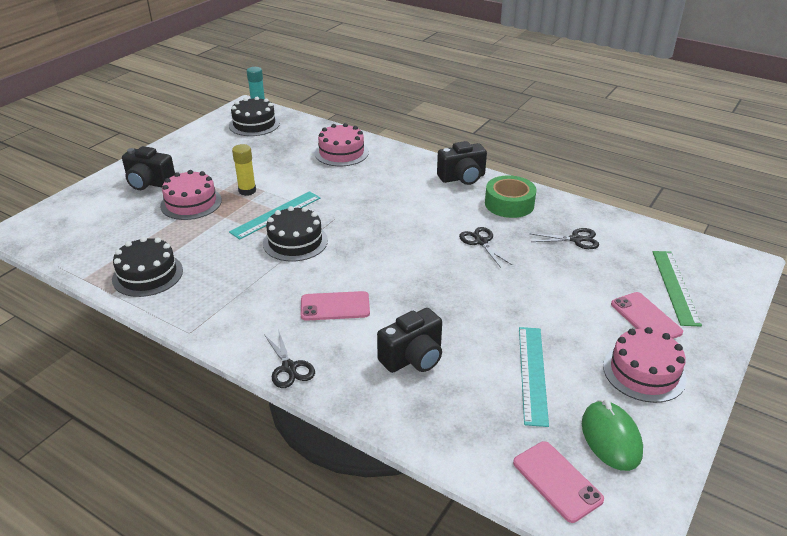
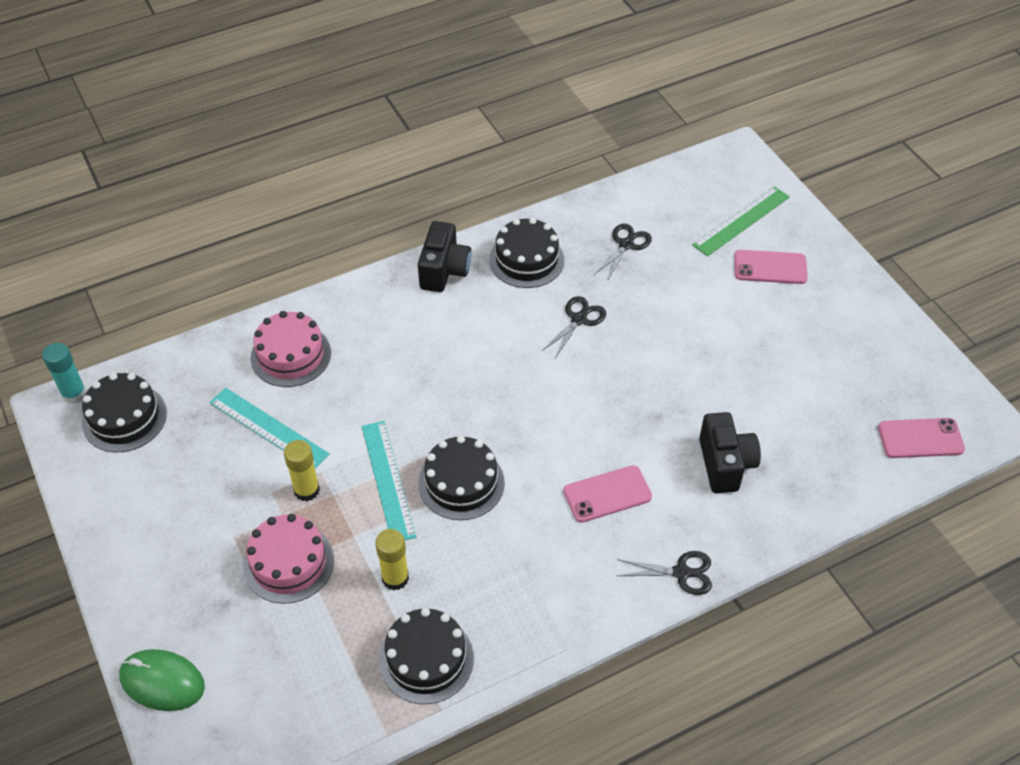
camera: 60 degrees left, 15 degrees up
black camera [122,146,175,190] -> none
pink phone [301,291,370,321] -> pink phone turned 45 degrees clockwise [563,465,652,523]
black scissors [459,227,512,268] -> black scissors turned 120 degrees clockwise [542,296,606,358]
green tape [485,175,537,218] -> black cake [489,218,564,288]
turquoise ruler [519,327,549,427] -> turquoise ruler moved to [210,388,329,469]
green mouse [582,400,643,471] -> green mouse moved to [119,649,205,711]
pink cake [603,327,687,403] -> none
green ruler [653,251,702,326] -> green ruler turned 75 degrees counterclockwise [692,186,790,256]
none -> yellow glue stick [375,529,409,590]

